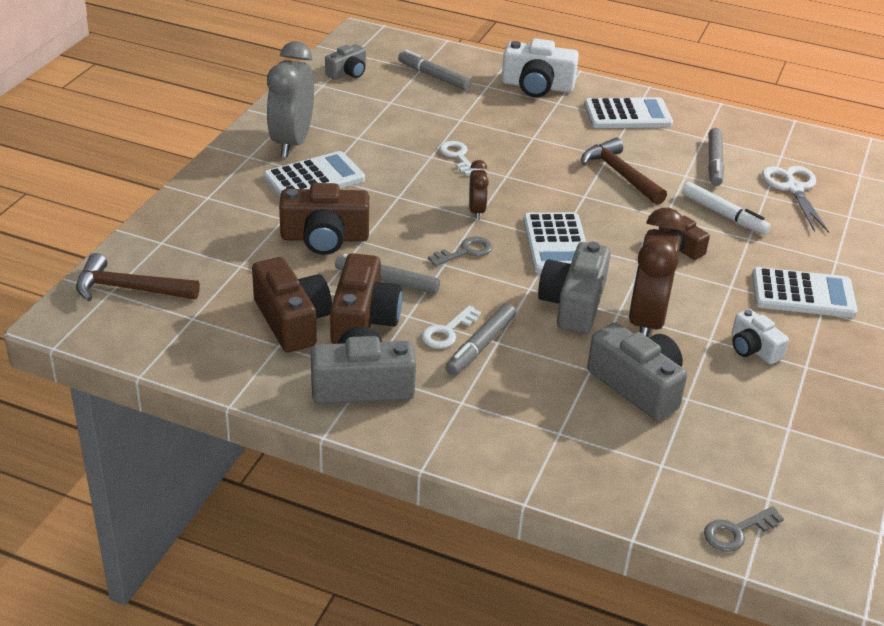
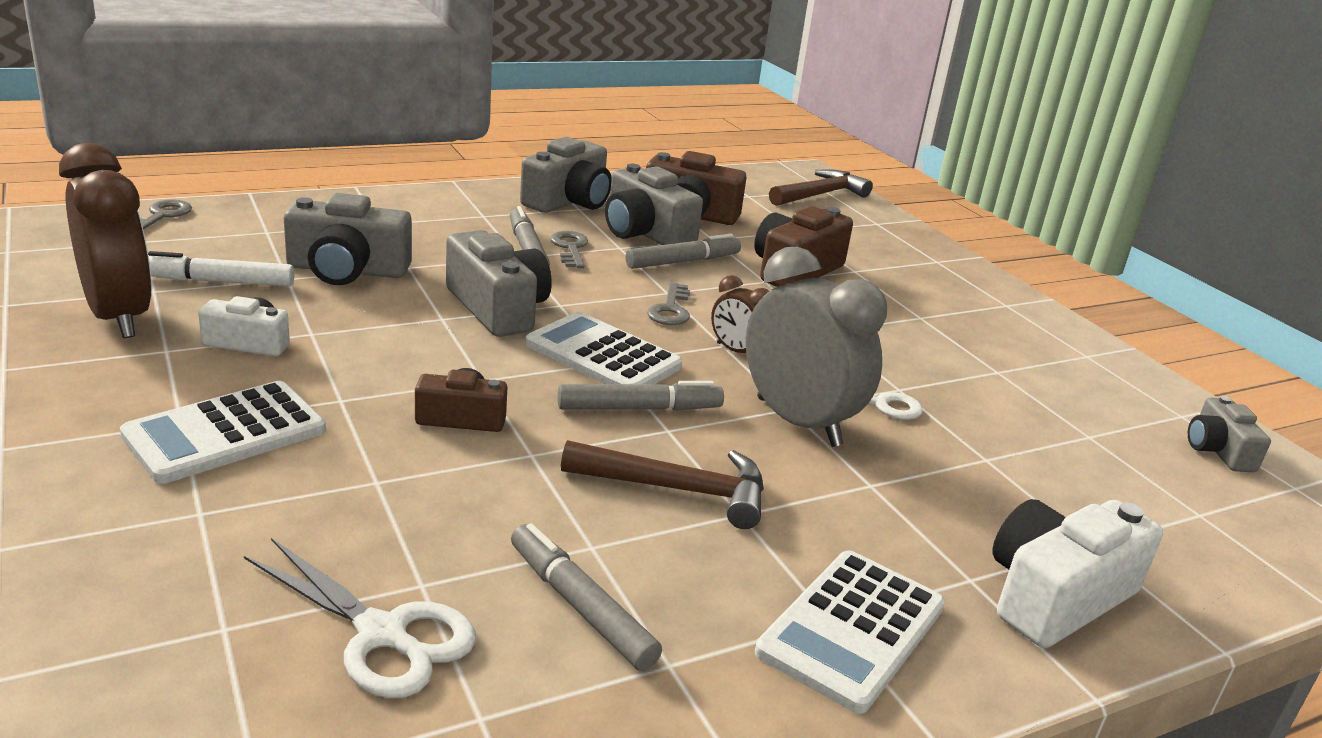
camera: 130 degrees right, 10 degrees down
white calculator [264,151,365,197] -> none
grey clock [267,41,314,157] -> grey clock moved to [746,247,887,447]
brown camera [330,253,402,344] -> grey camera [605,164,703,245]
grey marker [398,50,471,90] -> grey marker moved to [558,381,724,411]
white key [422,305,481,349] -> grey key [550,231,588,268]
brown clock [628,208,685,337] -> brown clock moved to [59,143,152,338]
white marker [682,182,771,235] -> white marker moved to [148,251,294,286]

